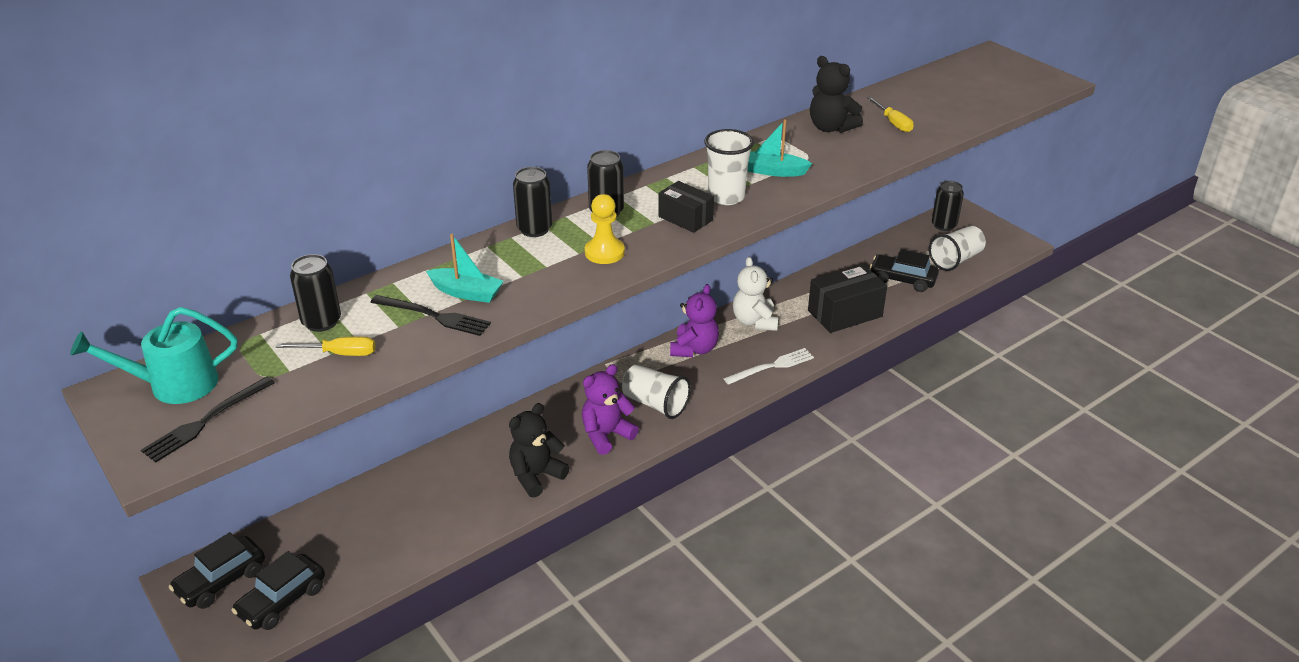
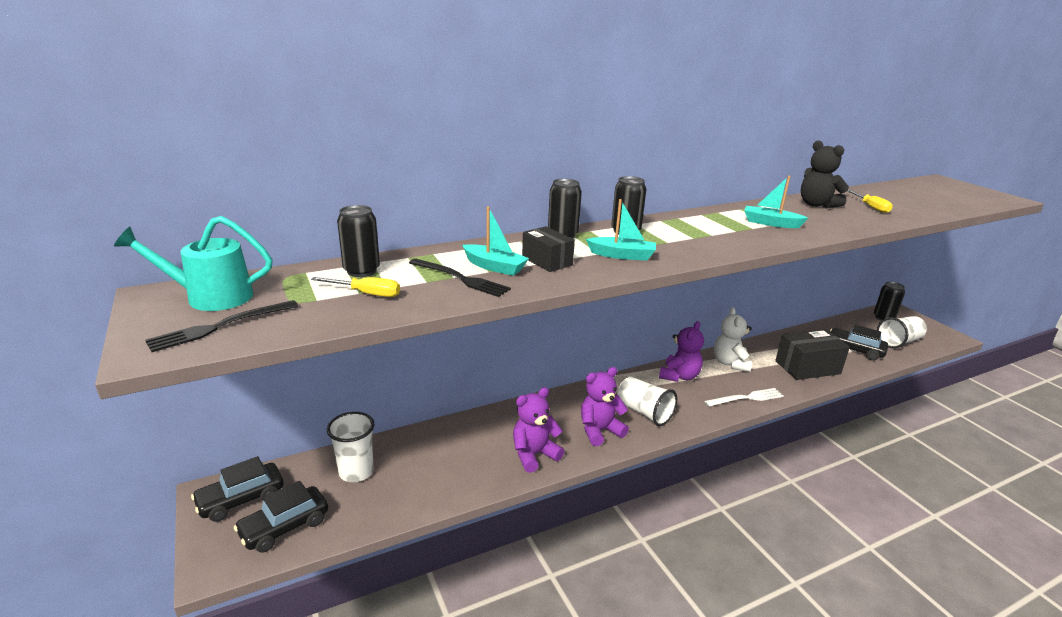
camera: 10 degrees right, 10 degrees down
black teddy bear [509,403,570,498] -> purple teddy bear [513,387,564,473]
yellow pawn [585,194,625,264] -> turquoise boat [586,199,656,261]
black box [658,181,714,233] -> black box moved to [522,226,575,272]
white cup [704,129,754,205] -> white cup moved to [327,412,374,482]

